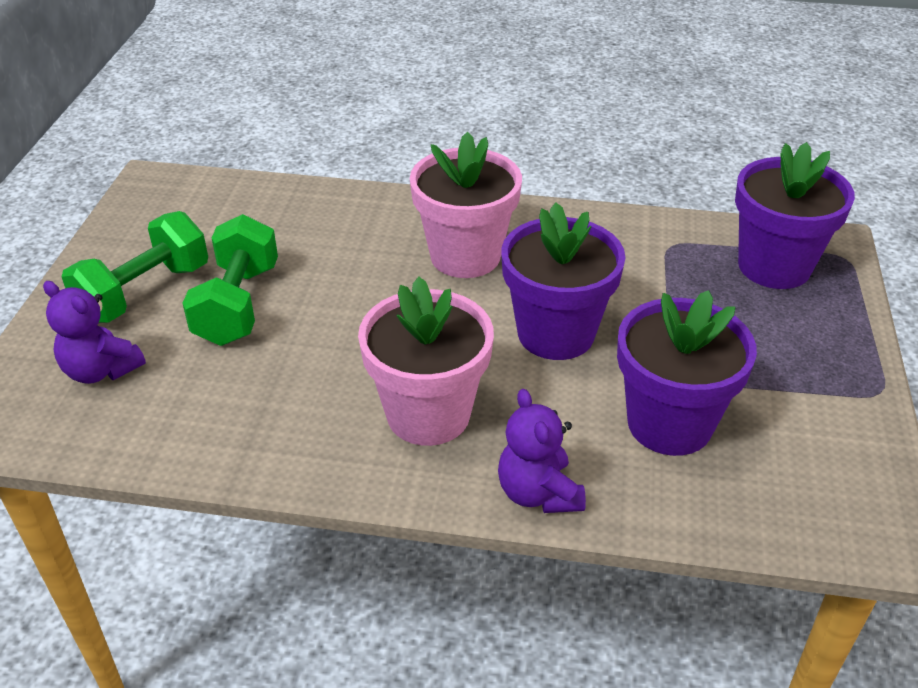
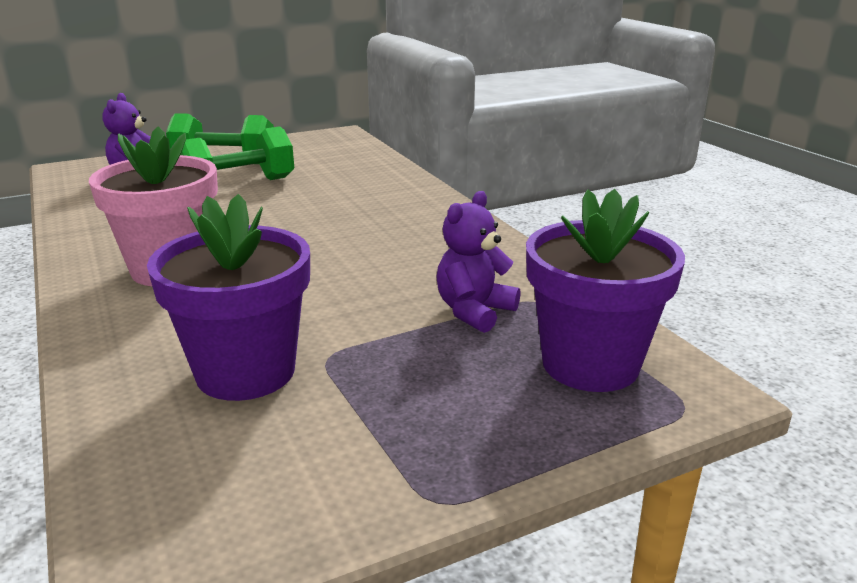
camera: 55 degrees right, 15 degrees down
pink flower pot [410,132,522,278] -> none
purple teddy bear [498,389,586,513] -> purple teddy bear moved to [436,191,520,333]
purple flower pot [501,203,625,360] -> none

